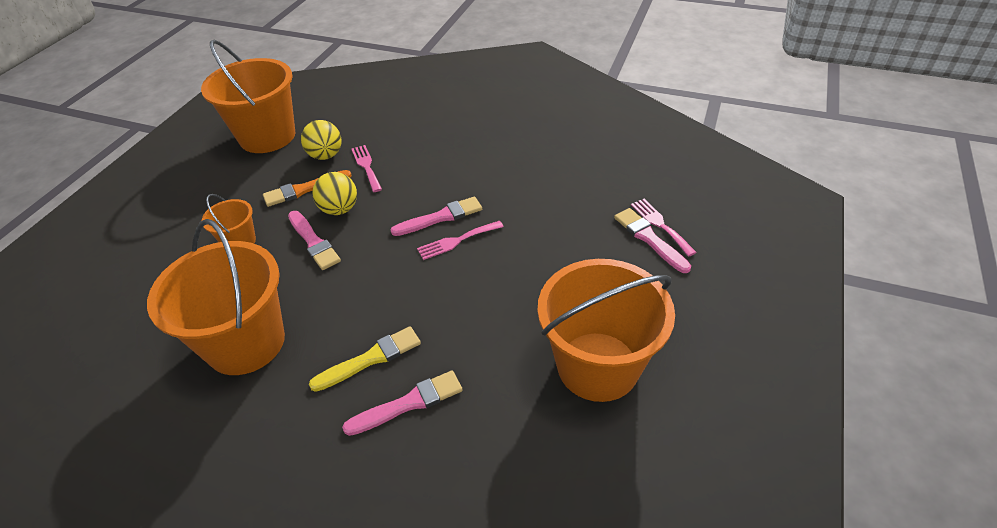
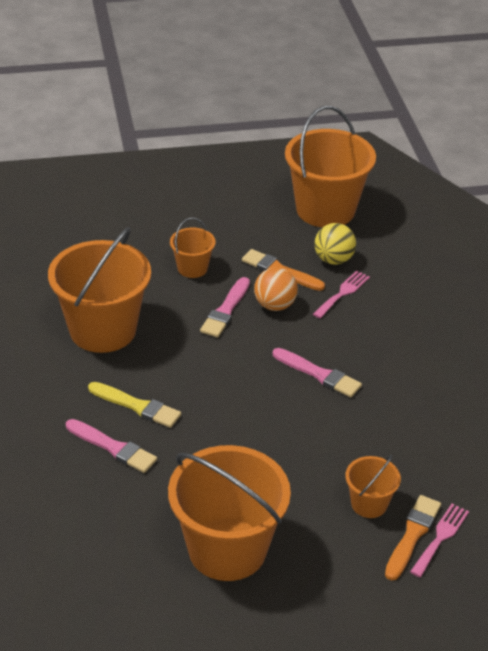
camera: 55 degrees right, 5 degrees down
yellow ball [312,172,357,215] -> orange ball [254,267,298,311]
pink fork [417,221,503,260] -> none
pink brush [614,208,691,273] -> orange brush [385,495,441,581]
none -> orange bucket [345,455,401,518]

